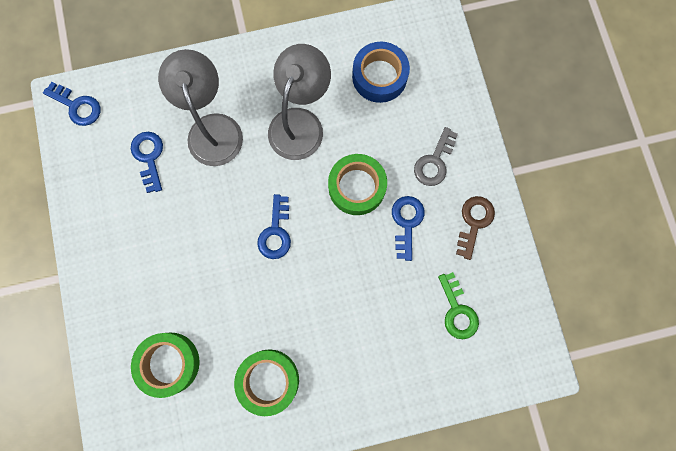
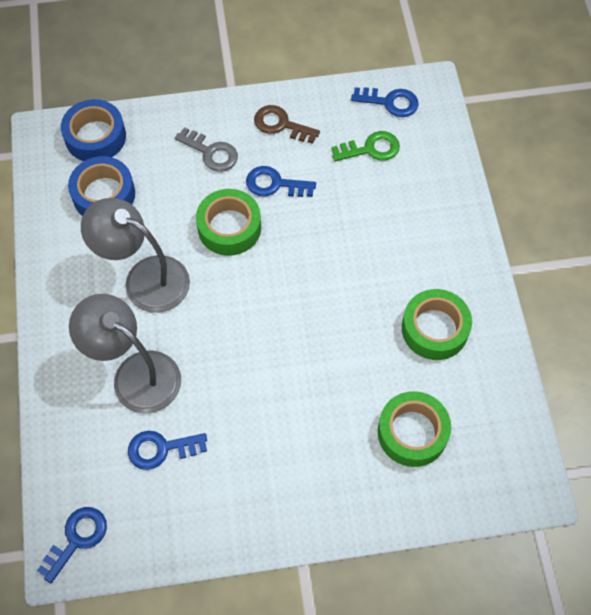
camera: 85 degrees left, 15 degrees down
grey lamp [158,49,243,166] -> grey lamp turned 45 degrees clockwise [69,294,181,414]
blue key [257,194,291,259] -> blue key moved to [351,87,419,117]
none -> blue tape [61,99,126,161]

